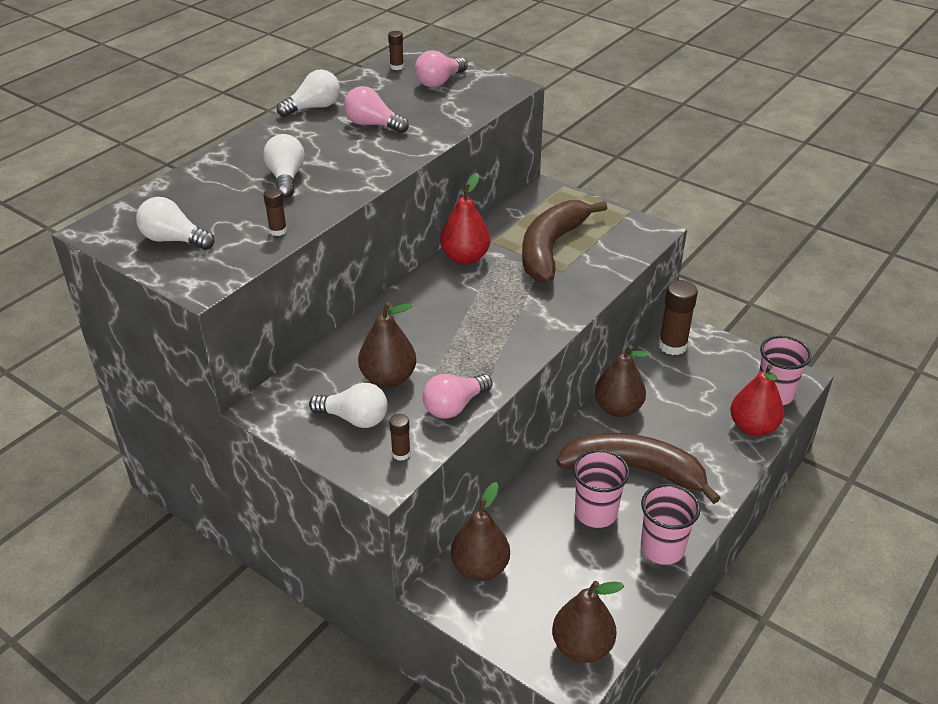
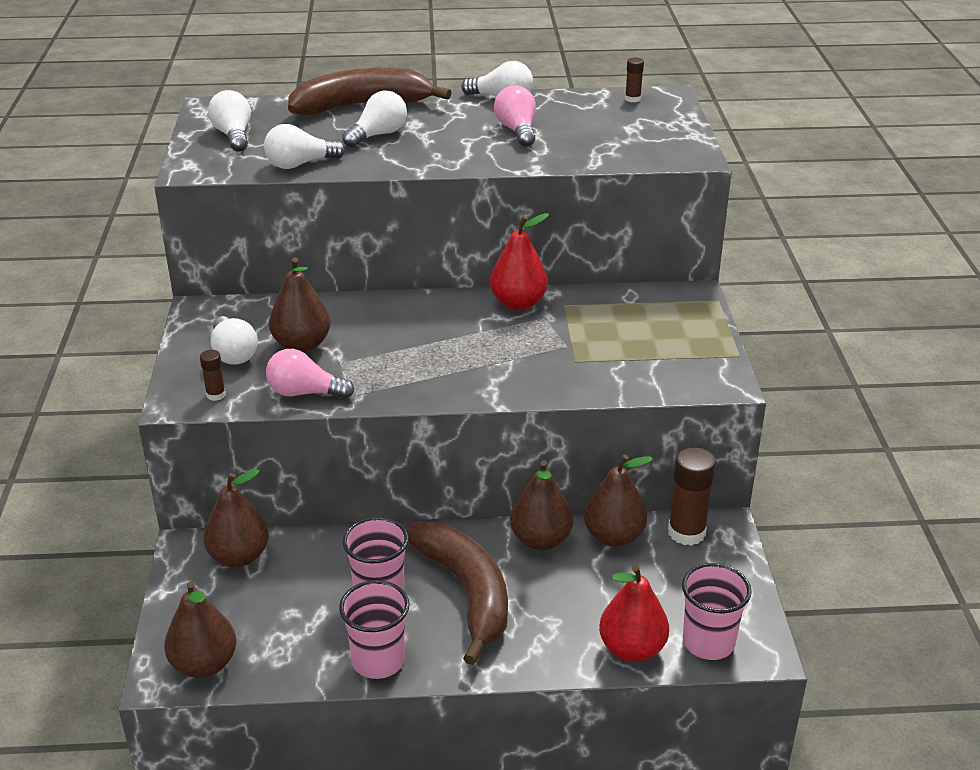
camera: 50 degrees right, 5 degrees down
brown glue stick [264,188,287,236] -> white light bulb [264,124,345,169]
pink light bulb [415,50,468,87] -> none
brown banana [522,200,607,283] -> brown banana moved to [288,68,452,115]
none -> brown pear [584,455,653,547]

